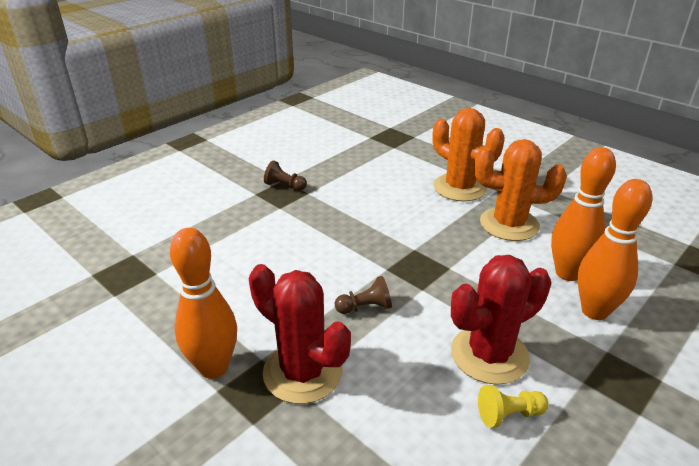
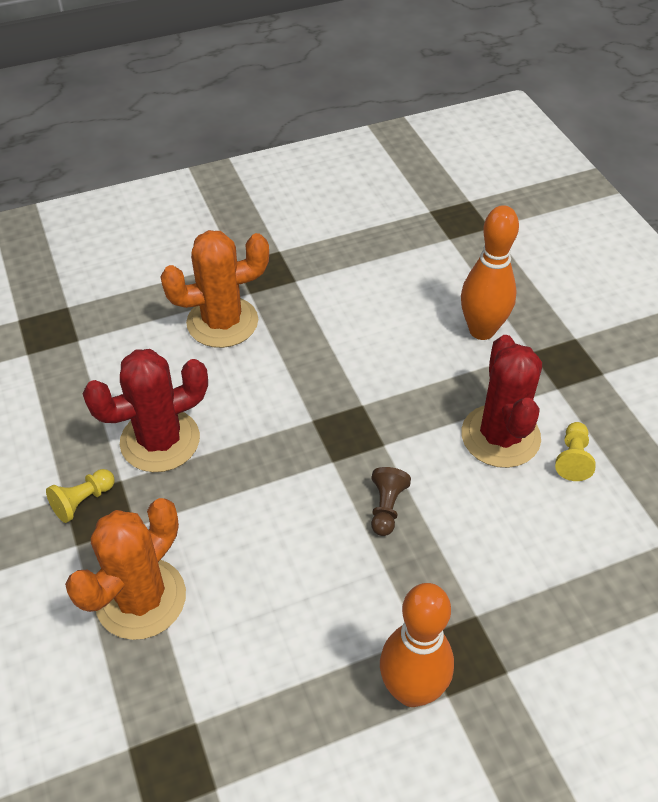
camera: 65 degrees left, 15 degrees up
red cactus [249,264,351,404] -> red cactus moved to [83,349,208,472]
brown pawn [264,160,307,191] -> yellow pawn [46,469,114,523]
orange cactus [474,139,567,241] -> orange cactus moved to [65,498,186,640]
orange bowling pin [551,147,616,281] -> none

